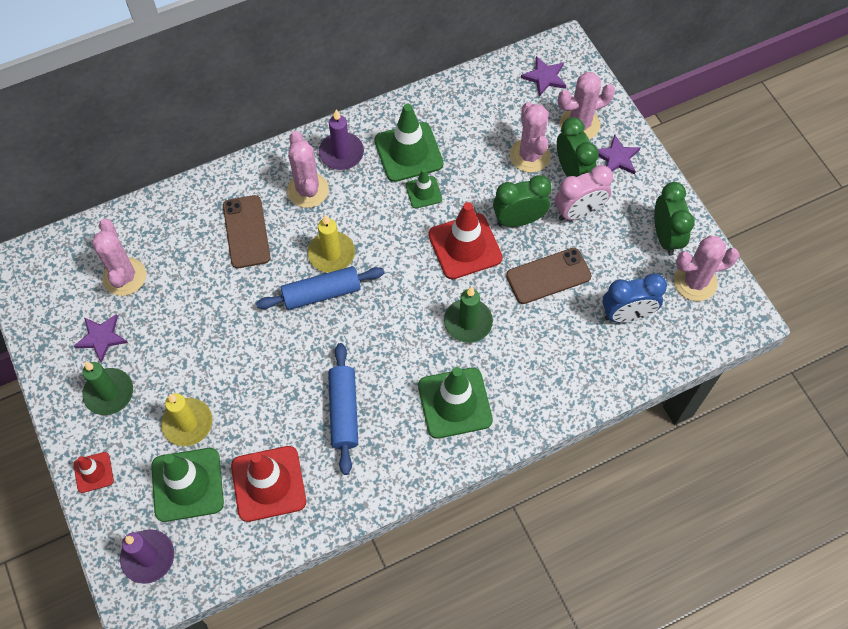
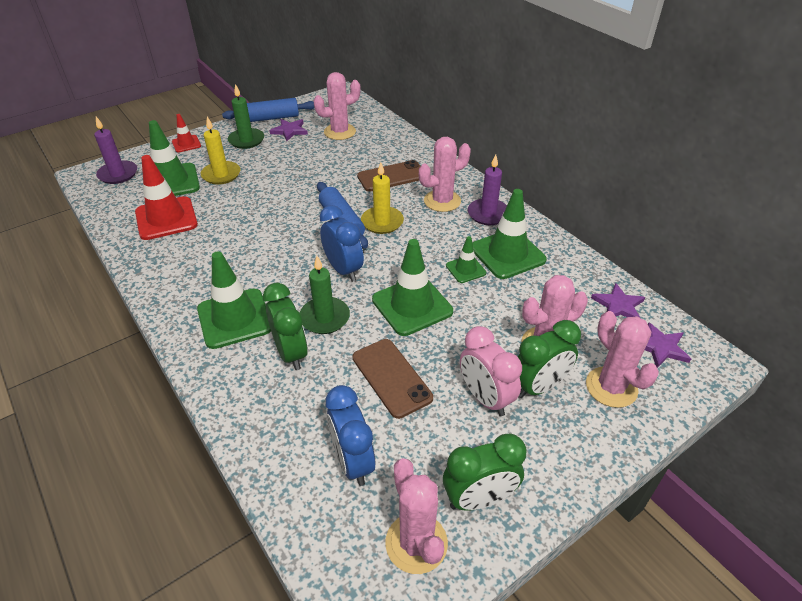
camera: 80 degrees right, 20 degrees down
blue rolling pin [328,343,358,475] -> blue rolling pin moved to [222,98,314,122]
red traffic cone [428,202,502,279] -> green traffic cone [372,239,453,336]
green clock [493,175,552,227] -> green clock moved to [263,283,308,370]
purple star [598,134,641,175] -> purple star moved to [591,283,645,318]
none -> blue clock [319,205,364,282]

